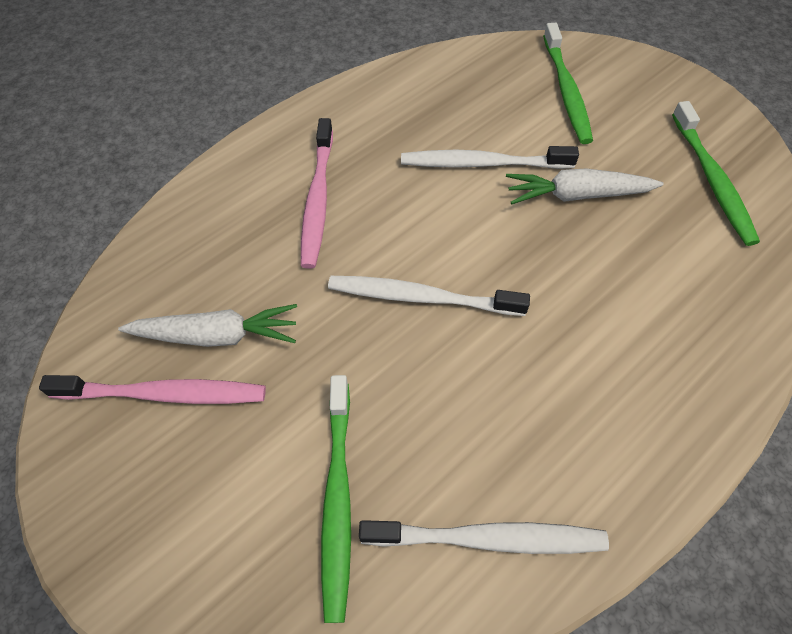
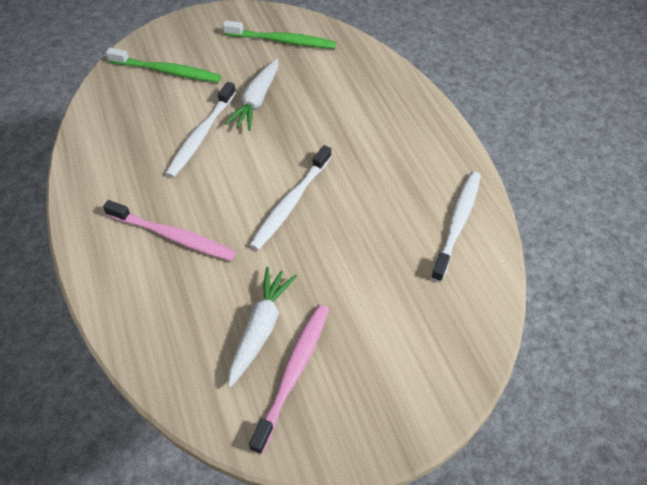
camera: 70 degrees left, 5 degrees down
green toothbrush [321,375,351,623] -> none

